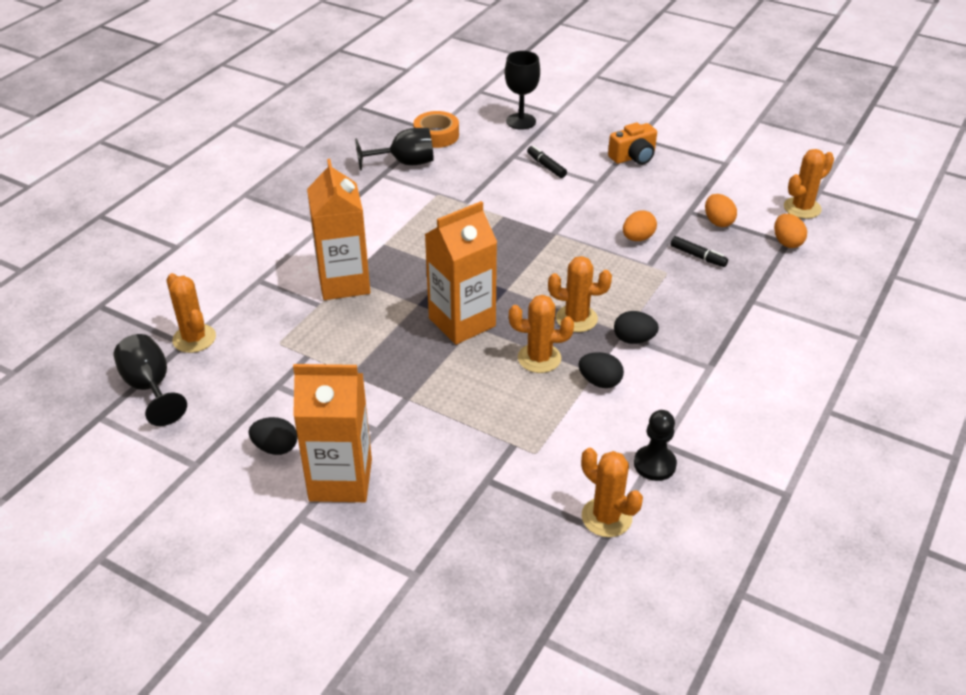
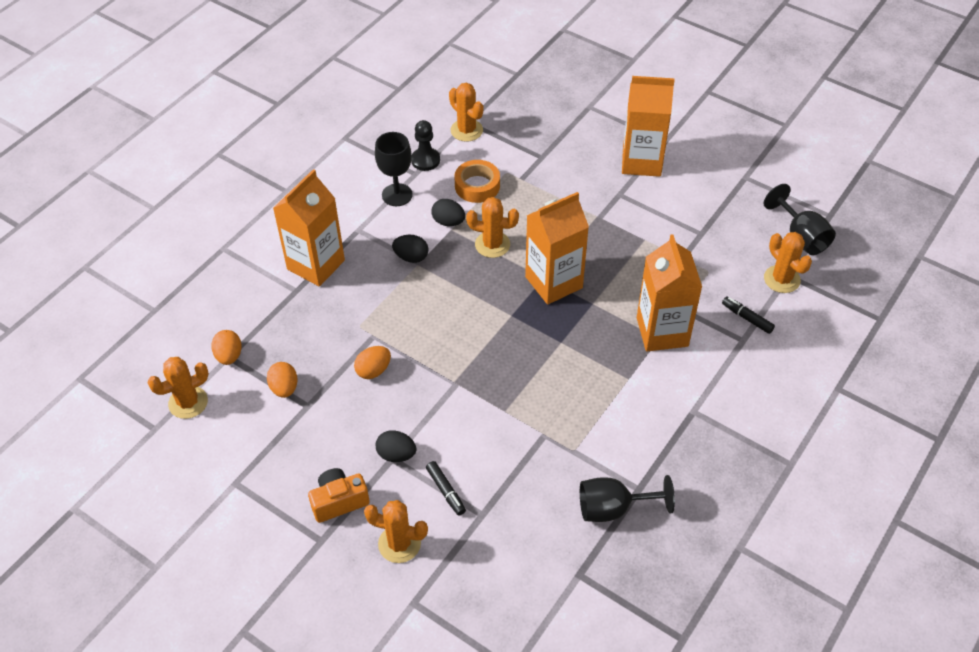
camera: 175 degrees left, 10 degrees up
black egg [249,417,298,455] -> black egg moved to [376,430,416,462]
orange tape [413,111,459,148] -> orange tape moved to [454,160,500,203]
black goblet [505,51,540,130] -> black goblet moved to [375,132,413,206]
orange cactus [548,256,612,332] -> orange cactus moved to [364,500,428,563]
black marker [671,236,728,267] -> black marker moved to [722,296,775,334]
none -> orange carton [273,169,345,287]

